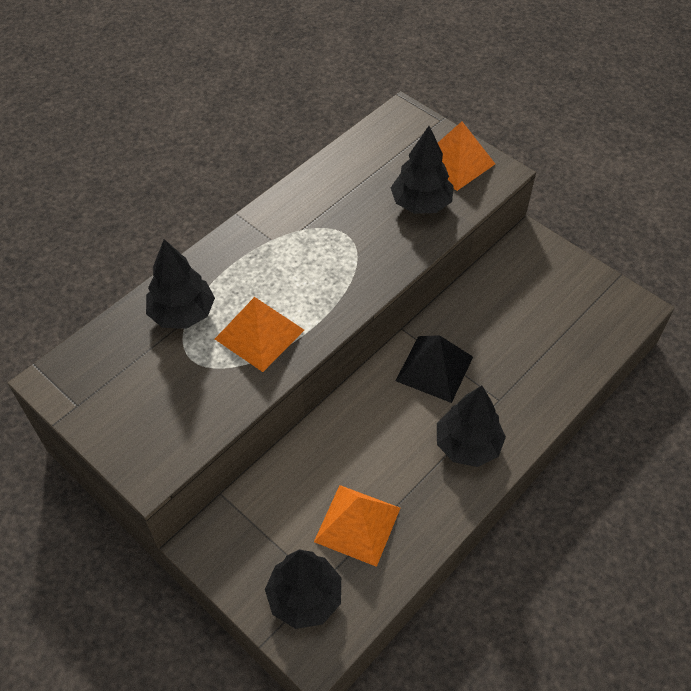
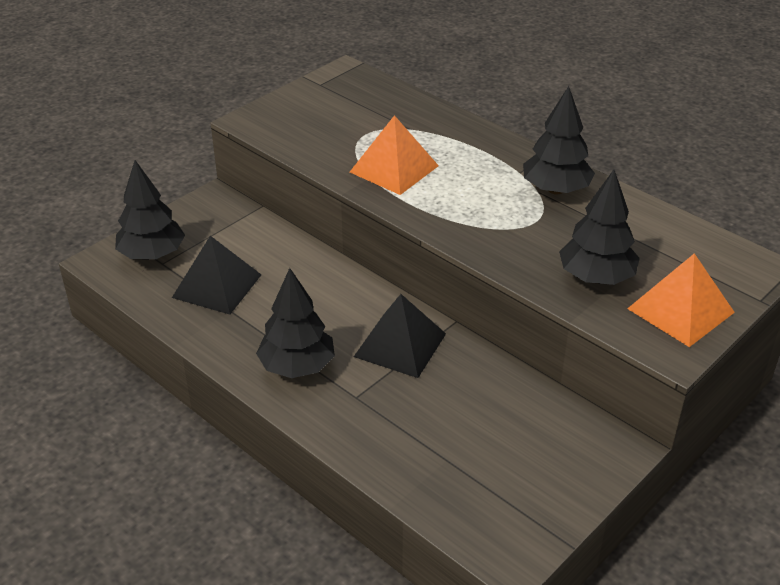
camera: 90 degrees right, 15 degrees down
black tree [146,239,215,329] -> black tree moved to [523,86,595,195]
orange pyramid [314,485,400,567] -> black pyramid [172,236,261,314]

